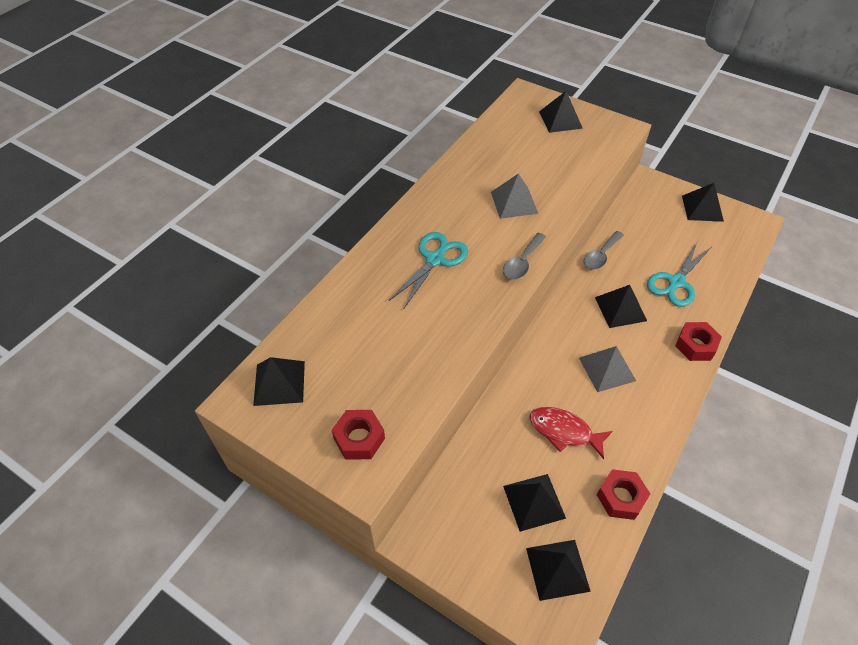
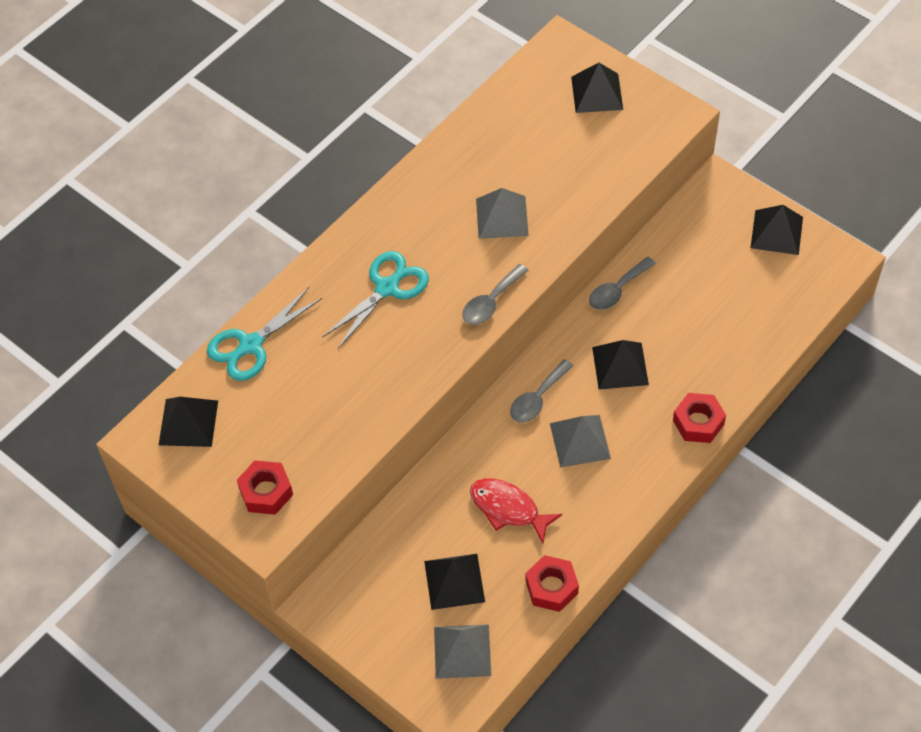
camera: 10 degrees right, 5 degrees up
black pyramid [526,540,591,601] -> grey pyramid [434,624,491,679]
turquoise scissors [647,242,710,307] -> turquoise scissors moved to [207,287,323,381]
none -> grey spoon [510,359,573,423]

